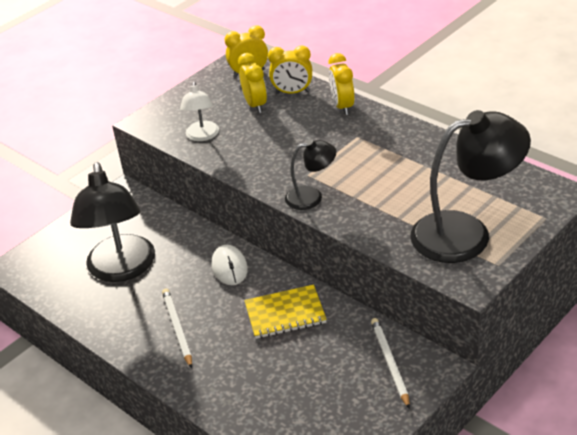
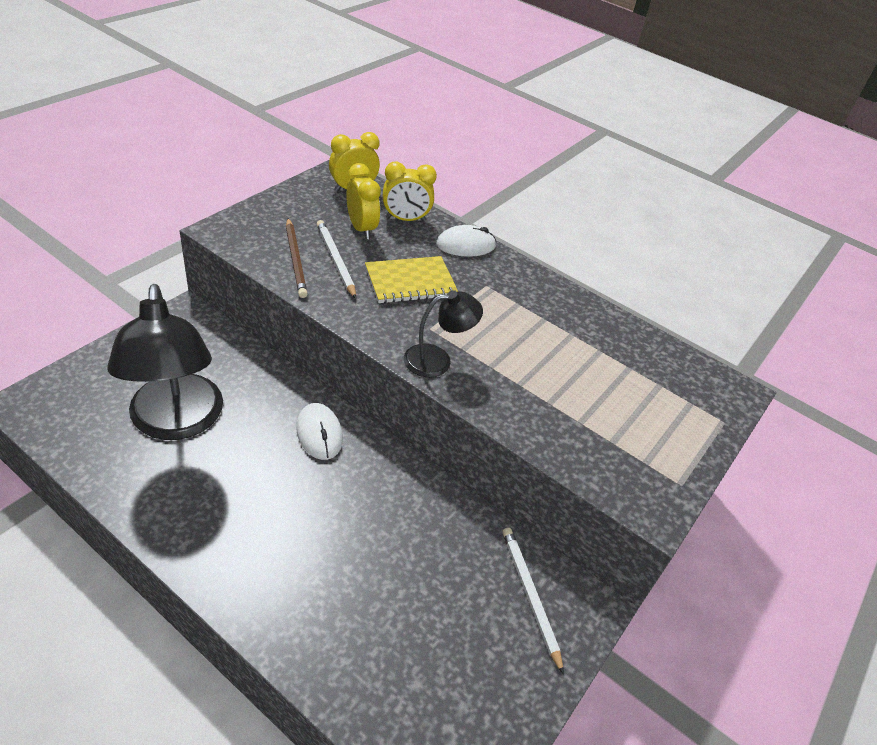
camera: 15 degrees left, 5 degrees up
white pencil [162,288,192,369] -> white pencil moved to [317,220,356,299]
white lamp [180,82,219,141] -> brown pencil [286,218,307,298]
yellow notebook [244,285,327,339] -> yellow notebook moved to [365,256,458,304]
yellow clock [329,53,355,115] -> white mouse [436,225,496,257]
black lamp [410,110,531,263] -> none

